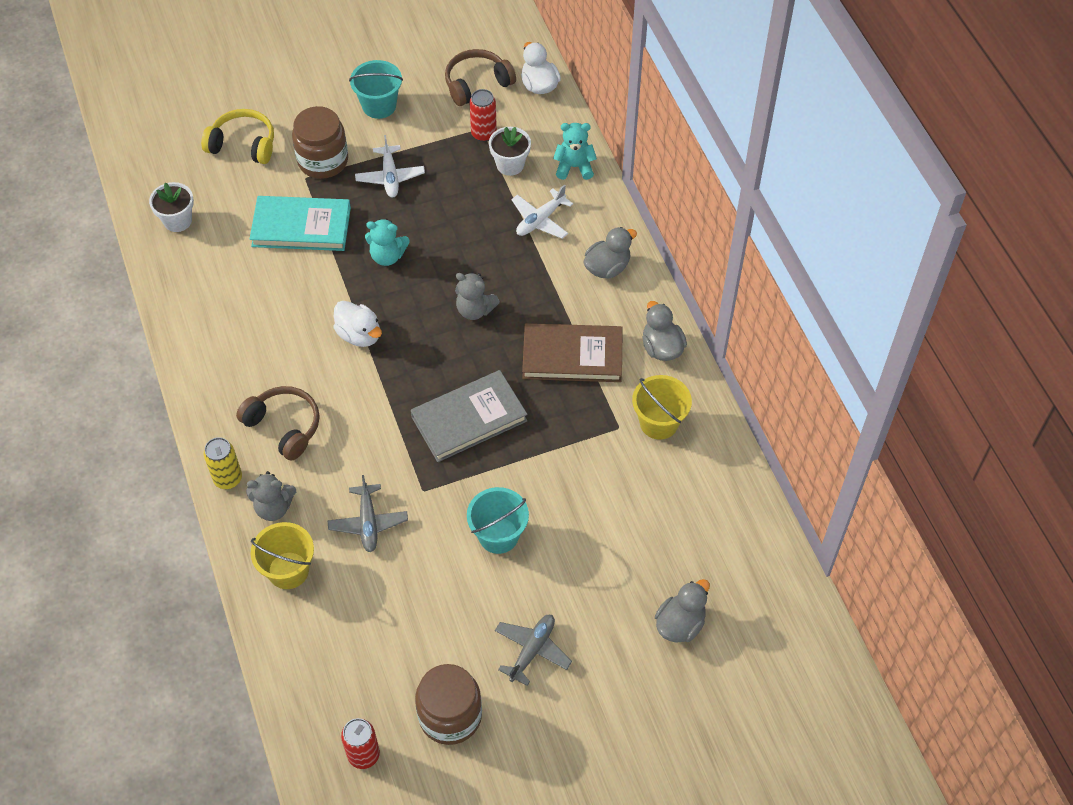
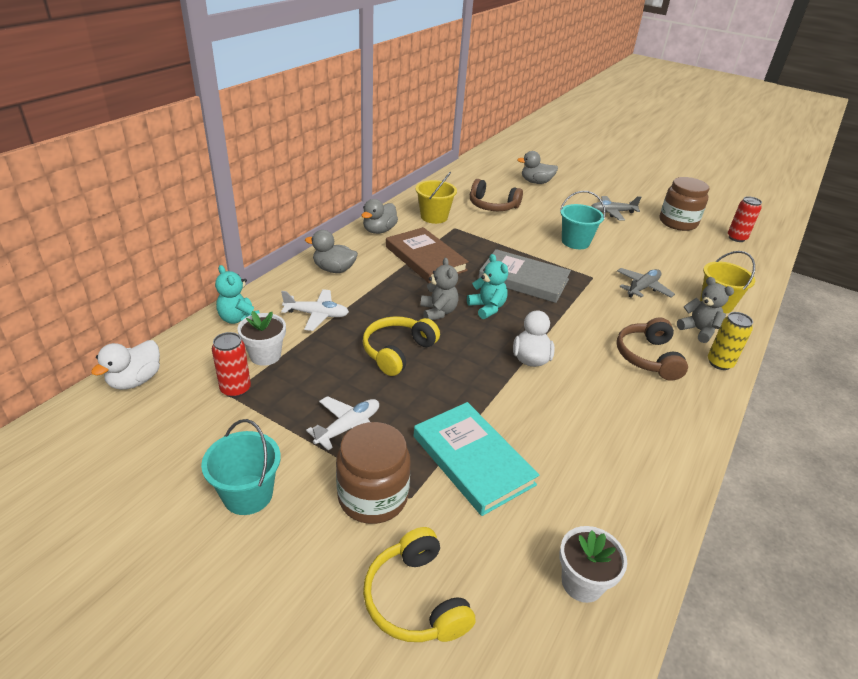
camera: 130 degrees left, 20 degrees down
turquoise teddy bear [365,218,410,266] -> turquoise teddy bear moved to [467,254,508,319]
brown headphones [445,49,516,106] -> brown headphones moved to [470,179,523,211]
none -> yellow headphones [363,316,440,376]

